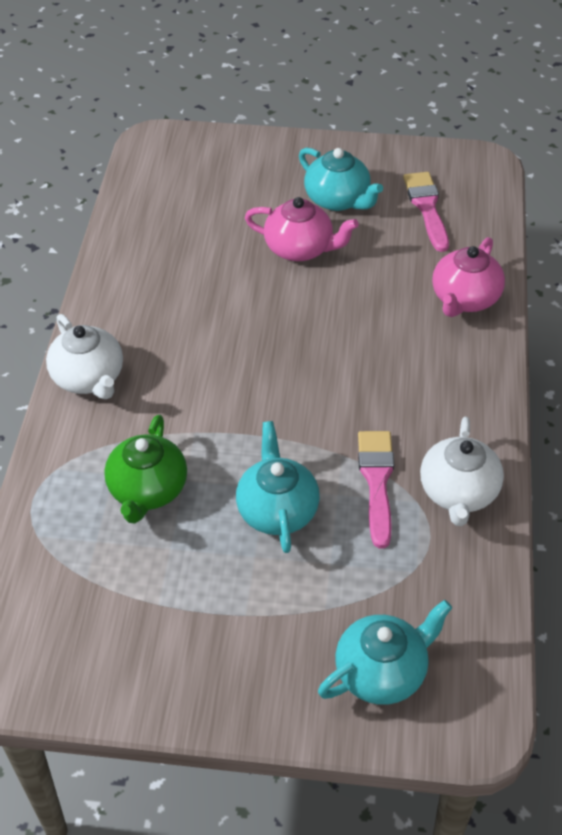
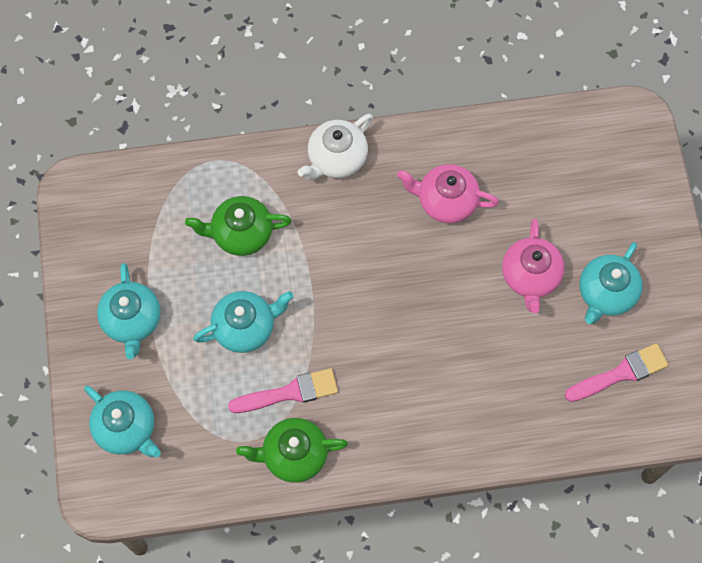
camera: 75 degrees right, 20 degrees up
white teapot [420,417,504,526] -> green teapot [236,418,348,483]
pink teapot [432,237,505,317] -> pink teapot moved to [397,164,499,224]
none -> turquoise teapot [97,263,160,359]

